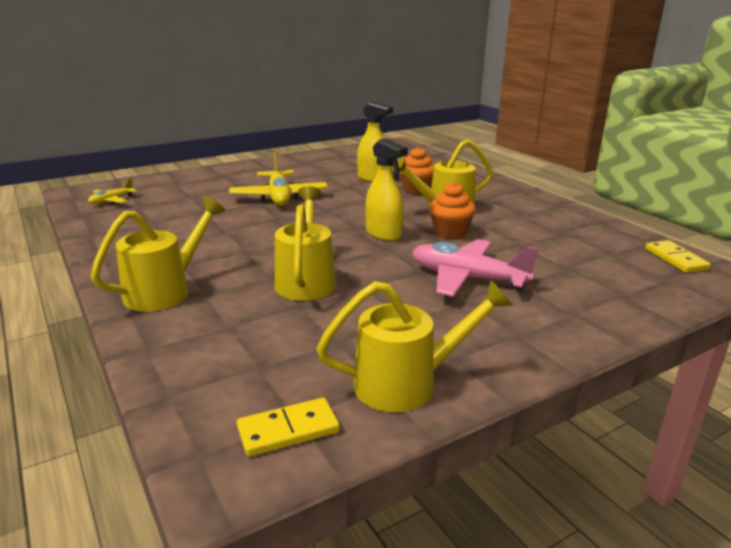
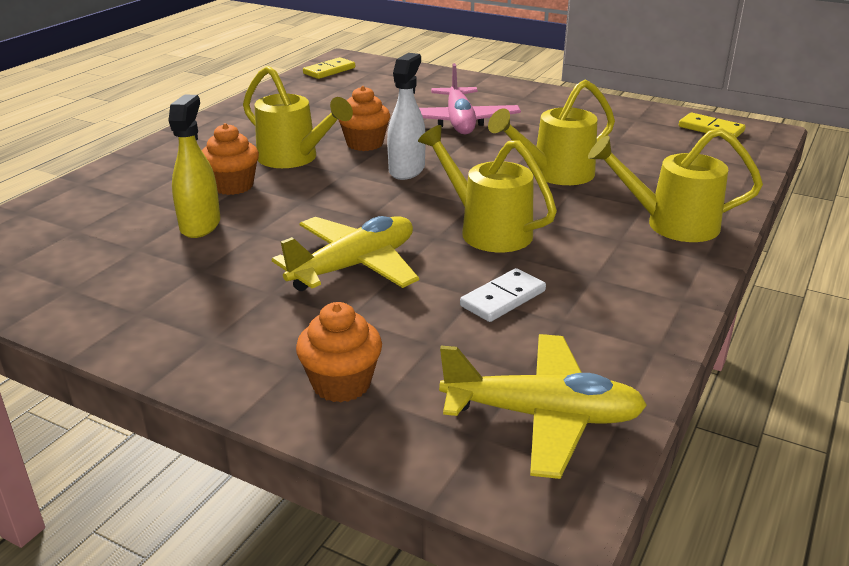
camera: 120 degrees left, 5 degrees up
yellow plane [88,178,137,205] -> yellow plane [439,334,647,479], size x1.91
yellow watering can [316,280,513,412] -> yellow watering can moved to [418,125,557,252]
yellow spray bottle [365,138,408,241] -> white spray bottle [387,53,426,180]
none -> orange cupcake [296,302,382,403]
none -> white domino [460,268,546,322]

